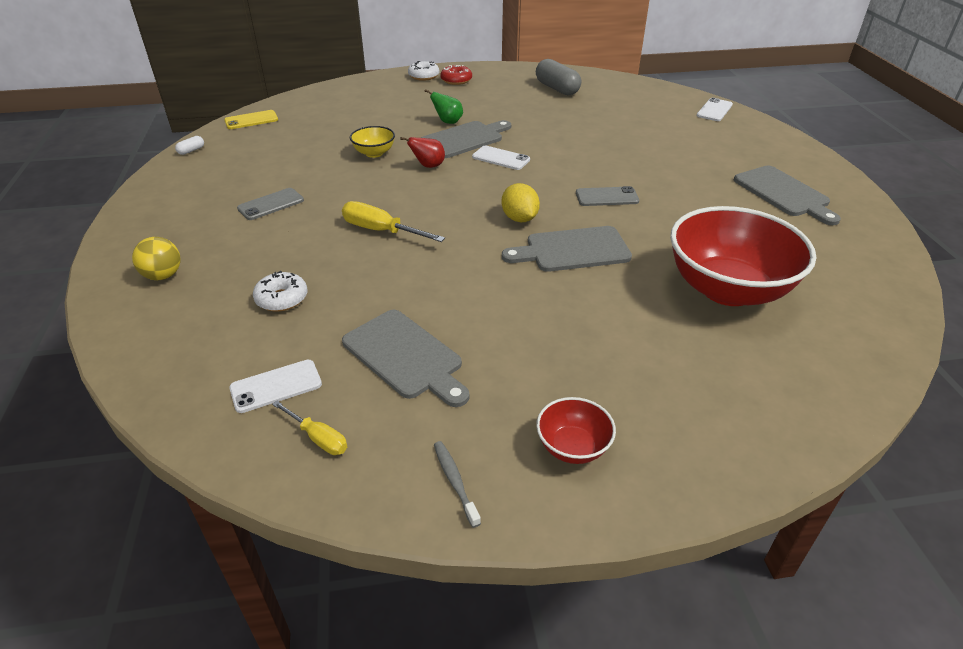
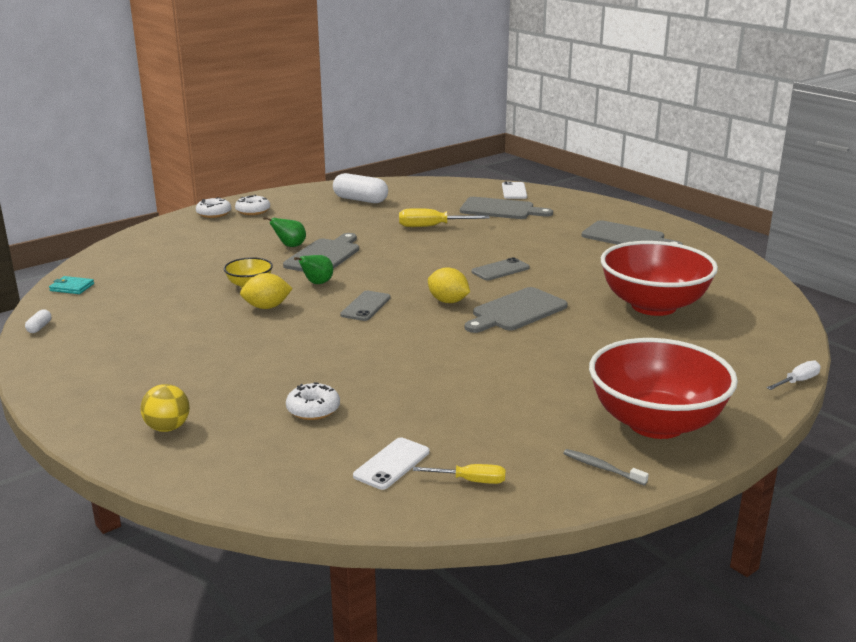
camera: 30 degrees left, 15 degrees down
yellow phone [224,110,278,129] -> turquoise wallet [49,276,94,294]
grey phone [237,188,304,220] -> grey phone moved to [340,291,391,321]
yellow screwdriver [342,201,445,242] -> yellow screwdriver moved to [399,208,490,227]
grey cutting board [342,310,470,407] -> grey cutting board moved to [460,197,553,219]
red pear [400,137,445,168] -> green pear [294,255,333,284]
red donut [440,65,472,85] -> white donut [235,195,270,215]
white phone [472,146,530,170] -> none
grey capsule [536,59,581,95] -> white capsule [333,173,388,203]
red bowl [536,397,616,464] -> red bowl [589,338,738,439], size x2.23
none -> yellow lemon [240,273,293,309]
none -> white screwdriver [766,360,821,390]

